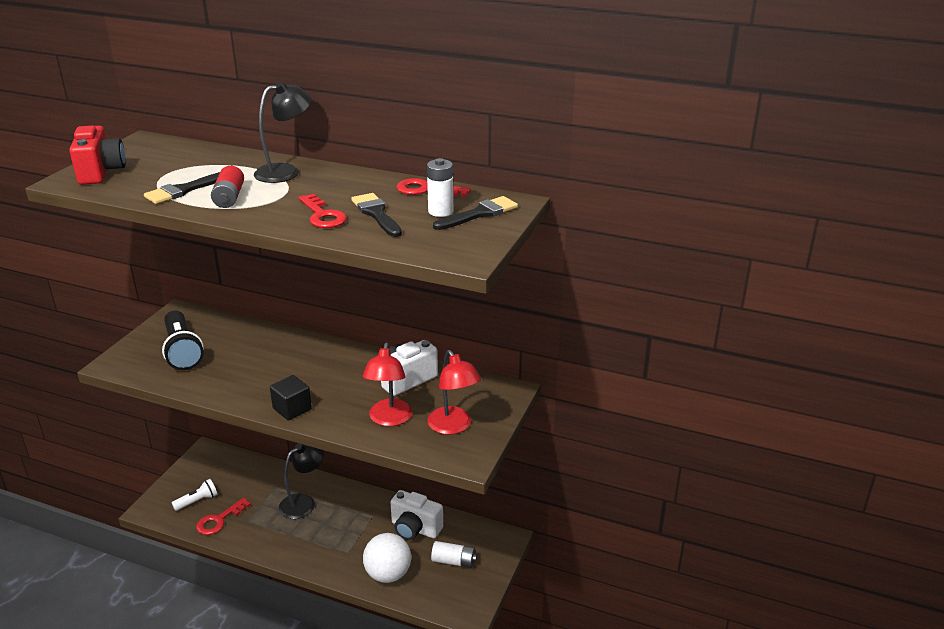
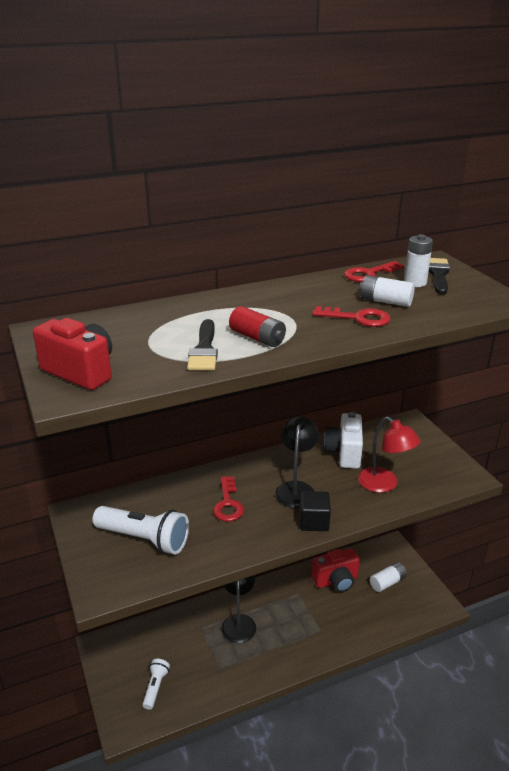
camera: 45 degrees left, 0 degrees up
black flashlight [162,311,204,370] -> white flashlight [92,506,189,554]
red key [196,498,251,535] -> red key moved to [213,476,244,521]
black lamp [254,81,312,183] -> black lamp moved to [275,416,319,508]
black brush [351,193,402,237] -> white battery [359,275,415,307]
white ball [363,533,411,583] -> none
white camera [390,490,443,540] -> red camera [312,548,360,592]
red lamp [427,350,481,435] -> none

